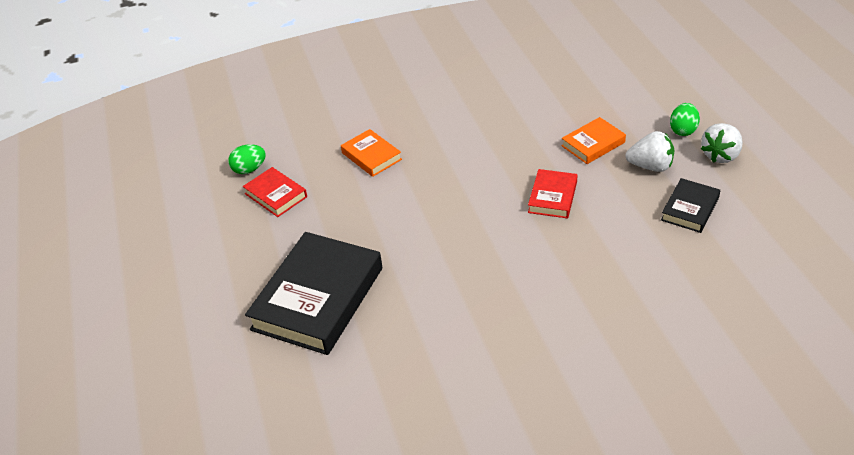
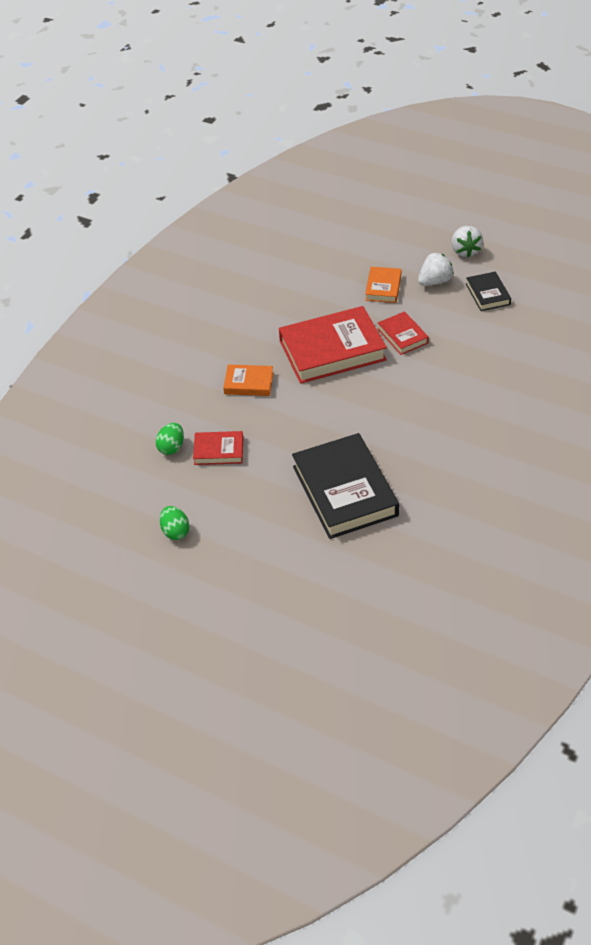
camera: 45 degrees left, 5 degrees up
green egg [670,103,700,136] -> green egg moved to [160,506,189,540]
none -> red book [279,306,387,384]

